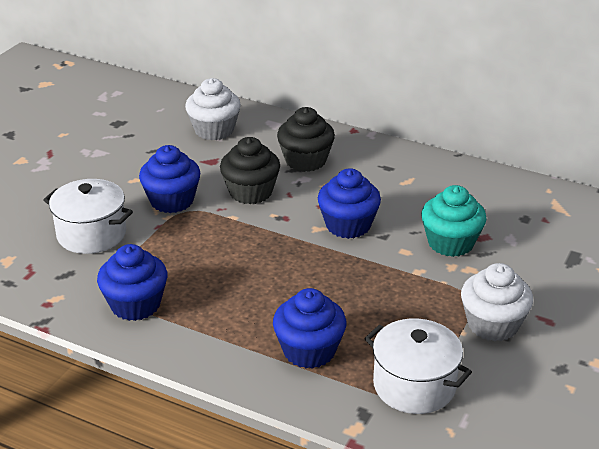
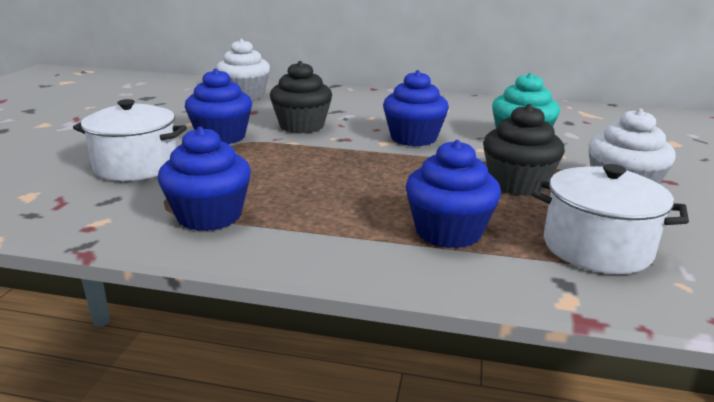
camera: 15 degrees left, 10 degrees down
black cupcake [277,107,335,172] -> black cupcake moved to [483,104,565,196]

